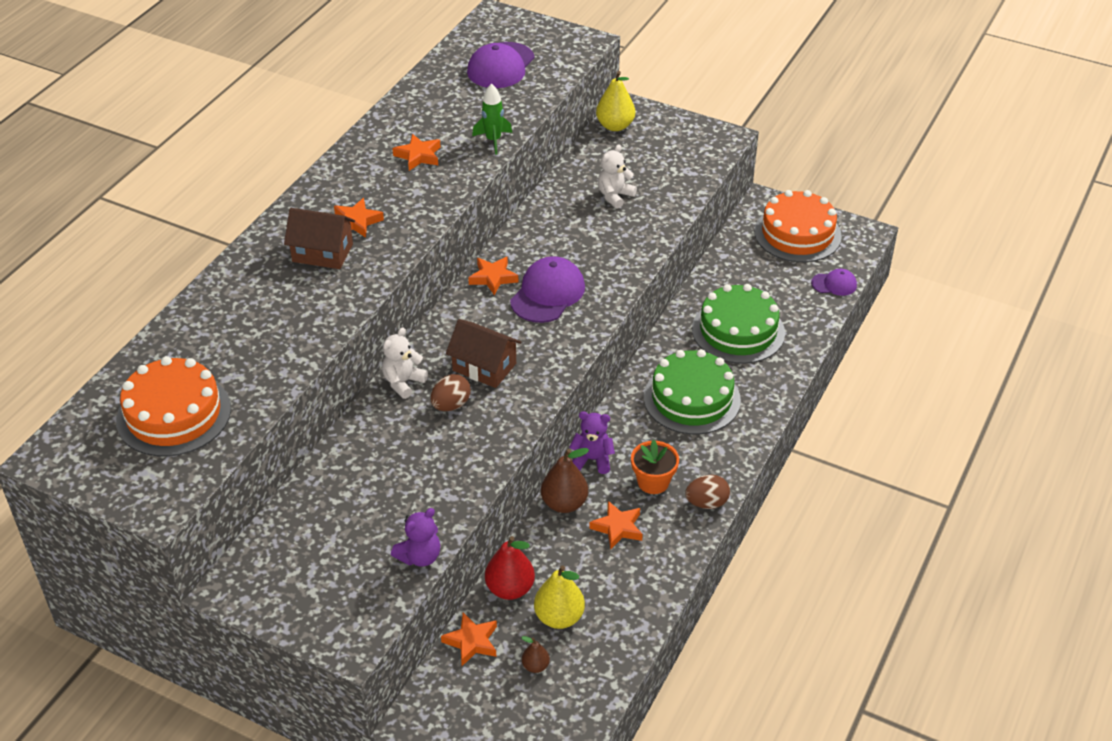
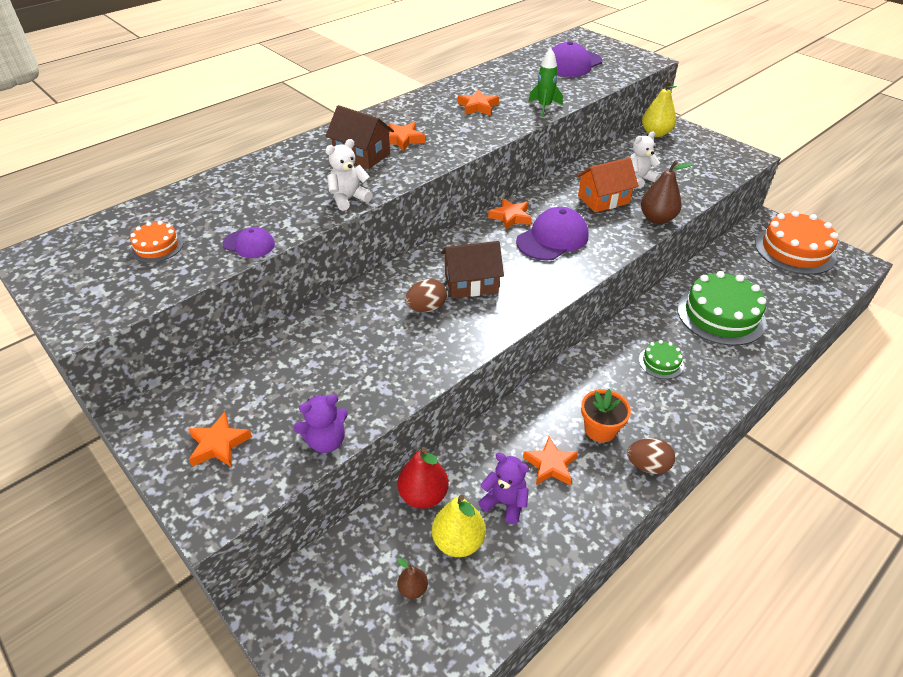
camera: 20 degrees right, 0 degrees up
orange cake [116,356,231,457] -> orange cake [130,221,184,263], size x0.48
white teddy bear [382,328,428,399] -> white teddy bear moved to [325,139,373,211]
orange star [441,612,497,666] -> orange star moved to [188,412,252,467]
brown house [446,319,521,388] -> brown house turned 60 degrees counterclockwise [441,241,504,298]
brown pear [541,448,589,513] -> brown pear moved to [641,161,694,224]
purple teddy bear [569,411,615,474] -> purple teddy bear moved to [478,453,529,524]
green cake [644,349,741,435] -> green cake [639,340,684,379], size x0.48
purple cap [811,269,857,296] -> purple cap moved to [223,227,275,258]
none -> orange house [577,157,639,213]

